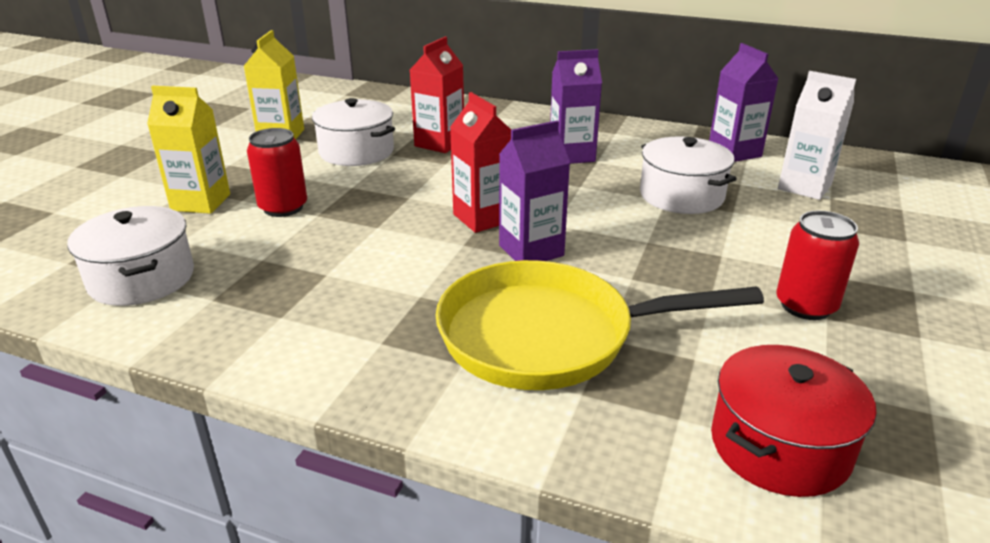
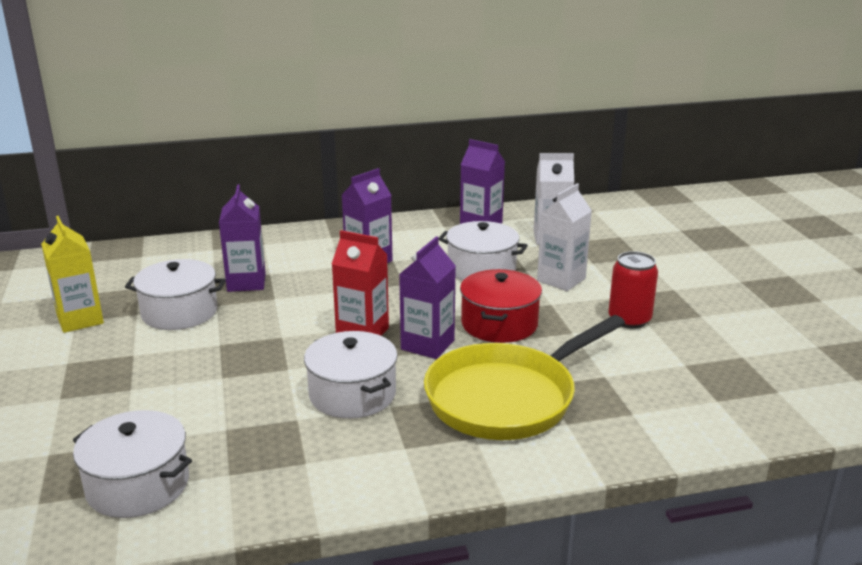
camera: 35 degrees left, 5 degrees down
yellow carton [147,86,230,214] -> none
red can [247,128,307,217] -> none
red carton [410,37,464,153] -> purple carton [219,184,266,292]
red pot [711,345,876,497] -> red pot moved to [460,269,542,343]
none -> white pot [304,331,398,419]
none -> white carton [537,183,592,291]

